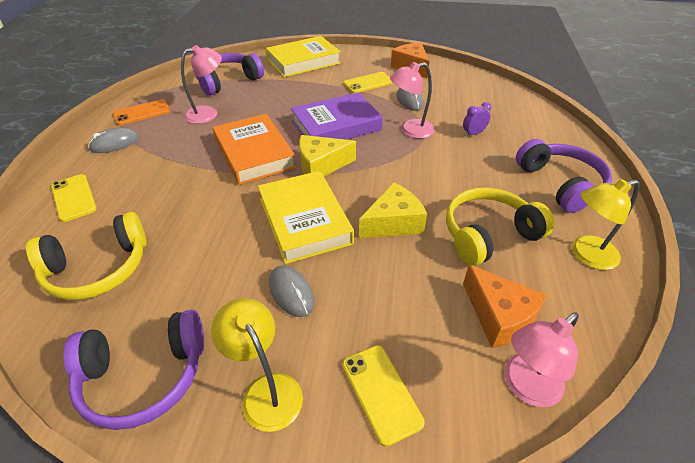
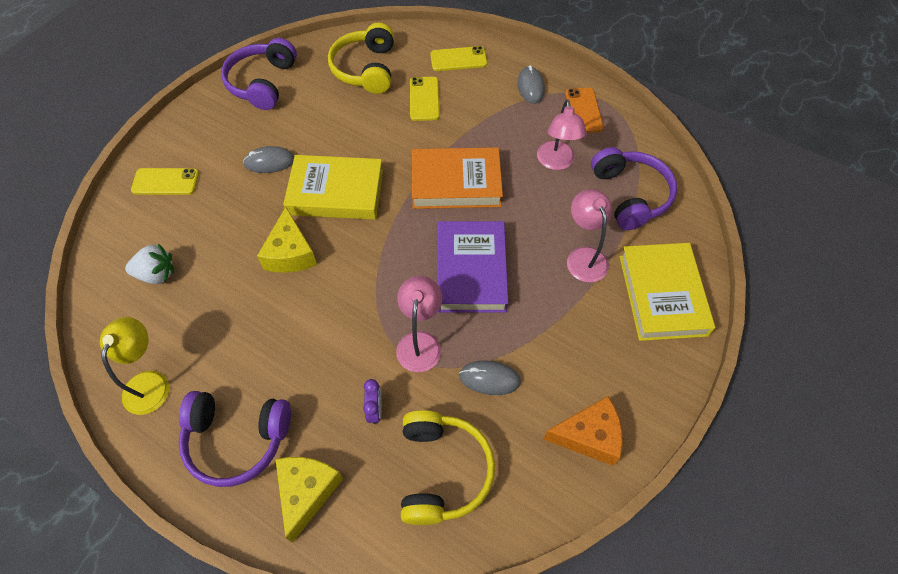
camera: 115 degrees right, 15 degrees up
yellow lamp [211,298,303,432] -> none
yellow cheese [299,135,356,176] -> yellow cheese moved to [275,457,343,543]
yellow phone [343,72,393,93] -> yellow phone moved to [410,77,440,121]
yellow headphones [446,187,554,266] -> yellow headphones moved to [401,410,495,525]
orange cheese [463,265,547,348] -> white strawberry [125,243,174,284]
pink lamp [504,312,579,407] -> pink lamp moved to [567,189,612,283]

